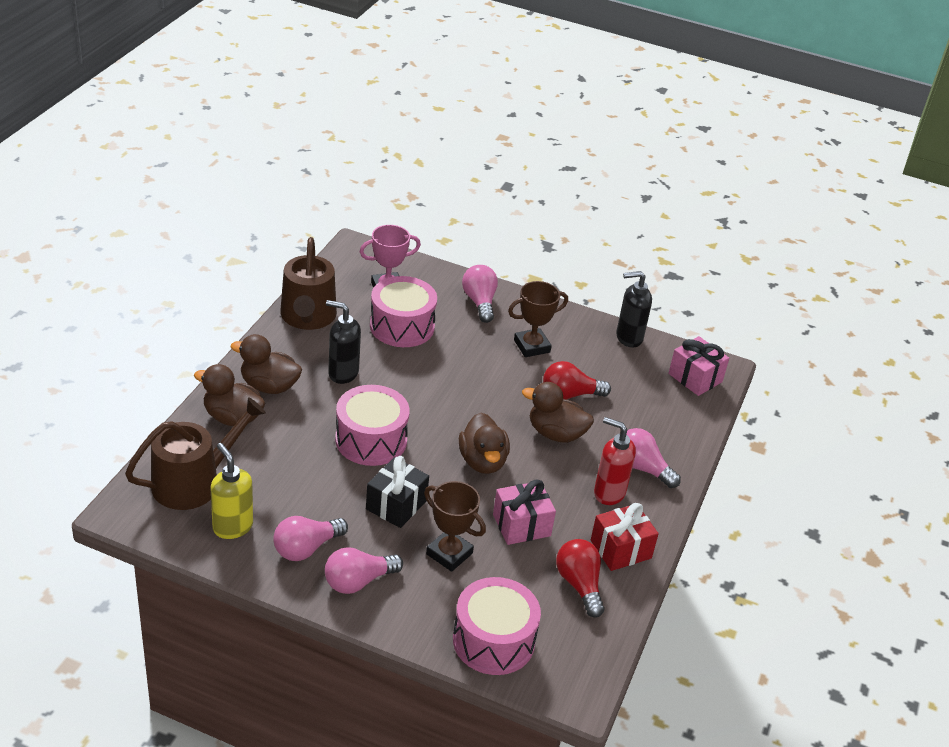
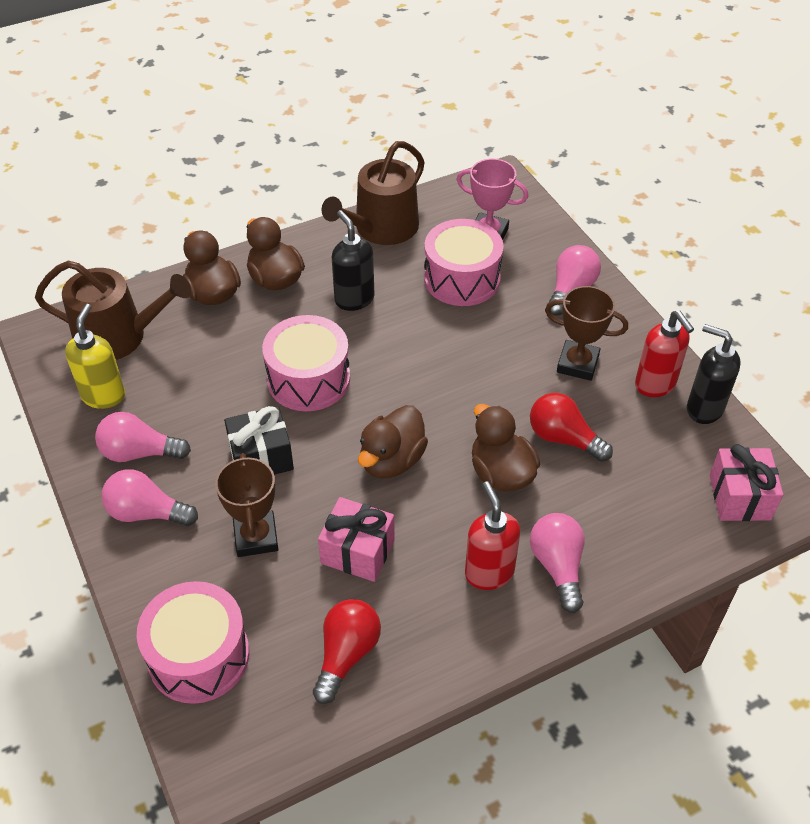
camera: 45 degrees right, 10 degrees up
red gift [591,503,659,571] -> none
none -> red soap dispenser [635,311,694,397]

